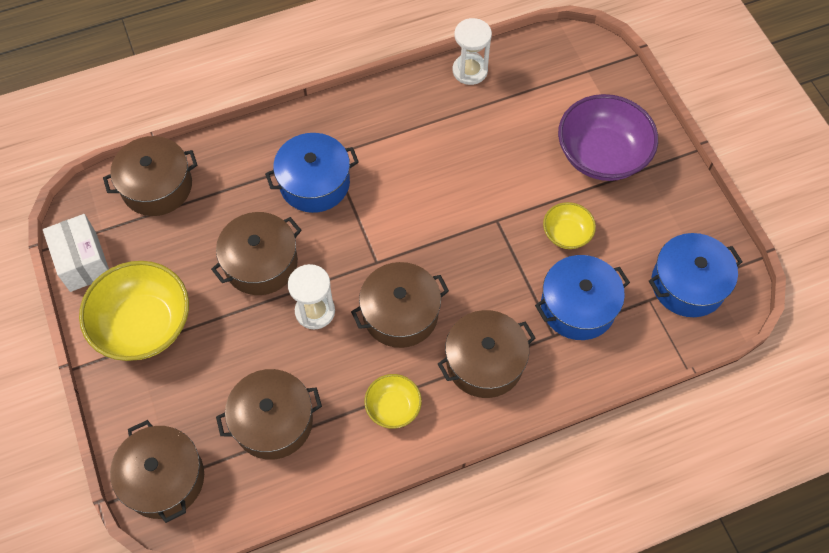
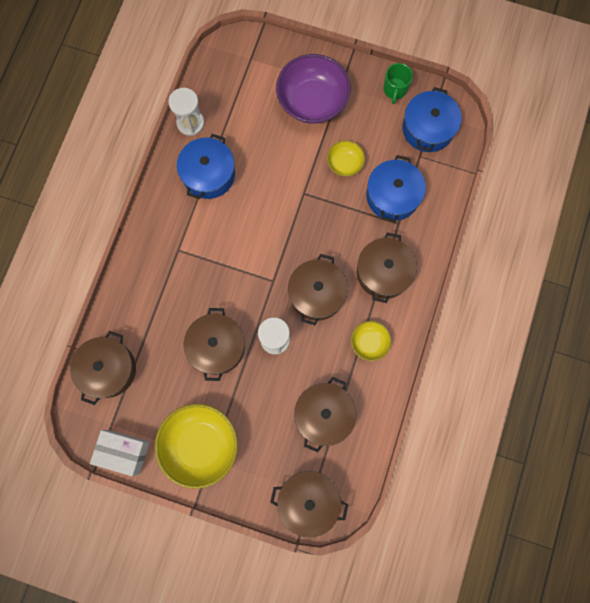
camera: 50 degrees left, 15 degrees up
blue pot [265,133,359,213] -> blue pot moved to [177,134,235,200]
none -> green mug [383,63,413,104]

